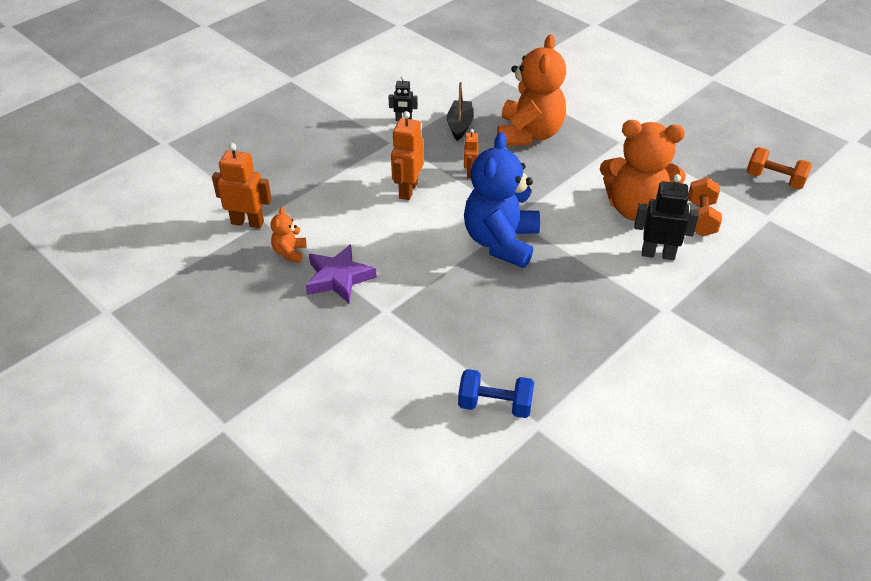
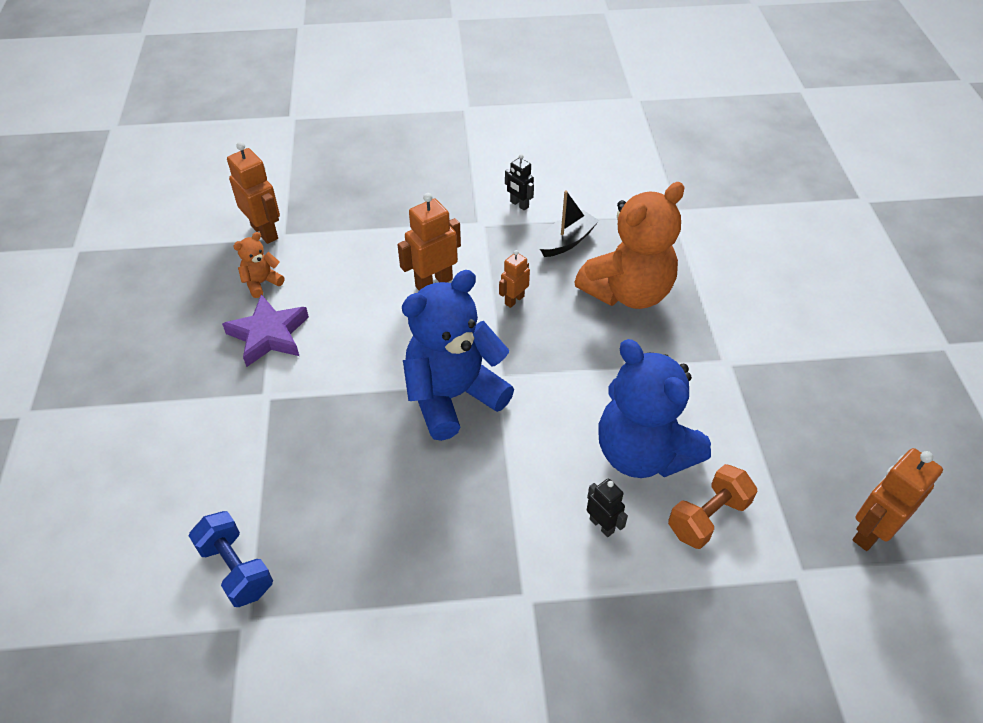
camera: 40 degrees right, 5 degrees up
orange teddy bear [600,120,686,221] -> blue teddy bear [598,339,711,478]
black robot [634,174,699,260] -> black robot [587,478,628,537], size x0.58
orange dumbbell [746,147,812,189] -> orange robot [853,448,943,551]

